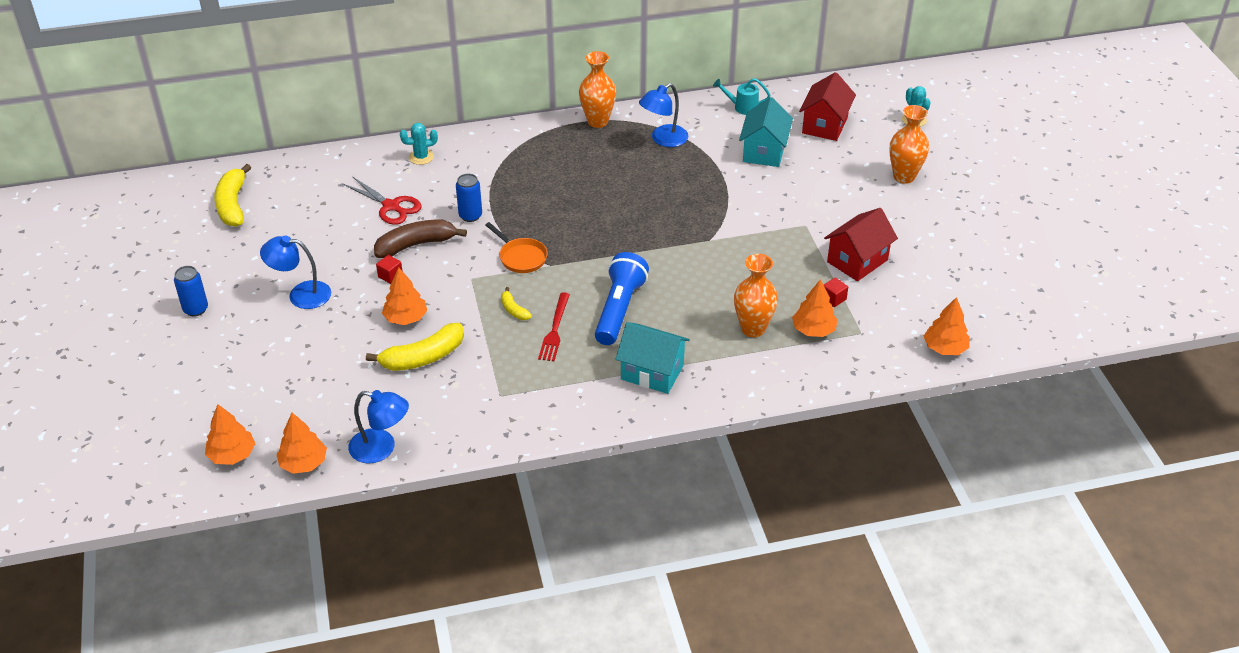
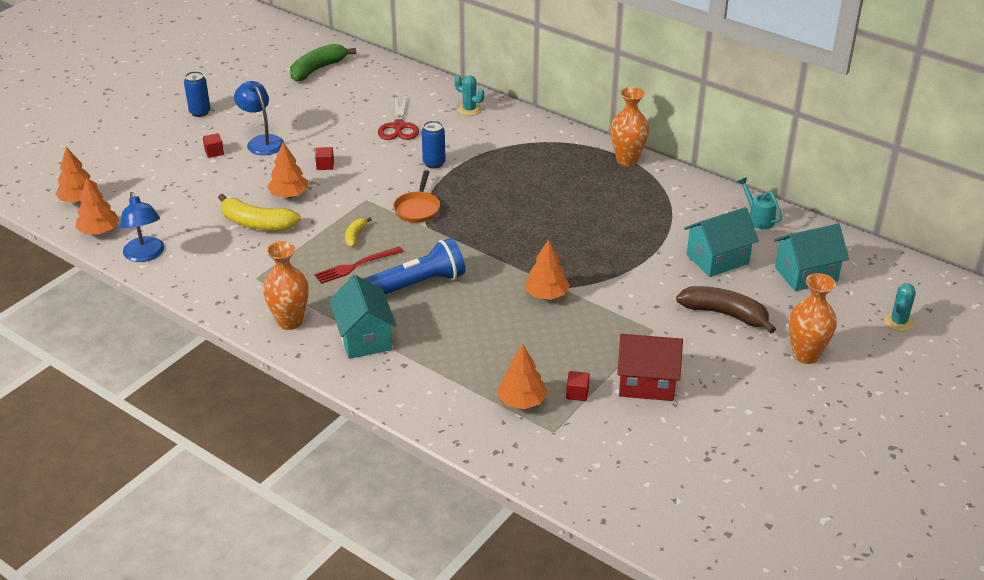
camera: 50 degrees right, 5 degrees down
yellow banana [214,164,251,227] -> green banana [290,44,356,82]
brown banana [374,220,467,258] -> brown banana moved to [676,286,776,334]
blue lamp [639,83,689,147] -> none
orange vase [734,254,778,337] -> orange vase moved to [263,241,309,330]
red house [799,72,856,141] -> turquoise house [774,224,849,291]
orange tree [924,297,970,355] -> orange tree moved to [525,239,570,300]
none -> red cube [203,133,224,158]

